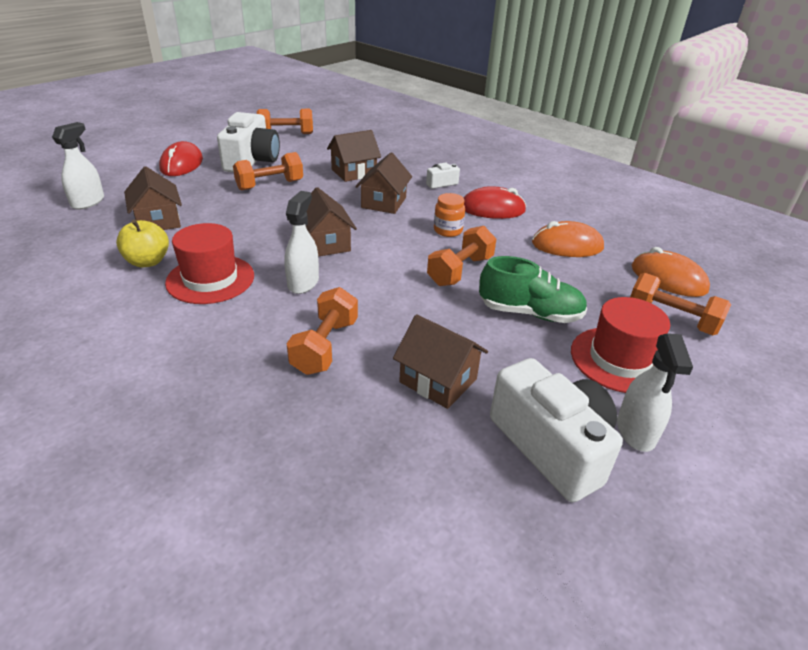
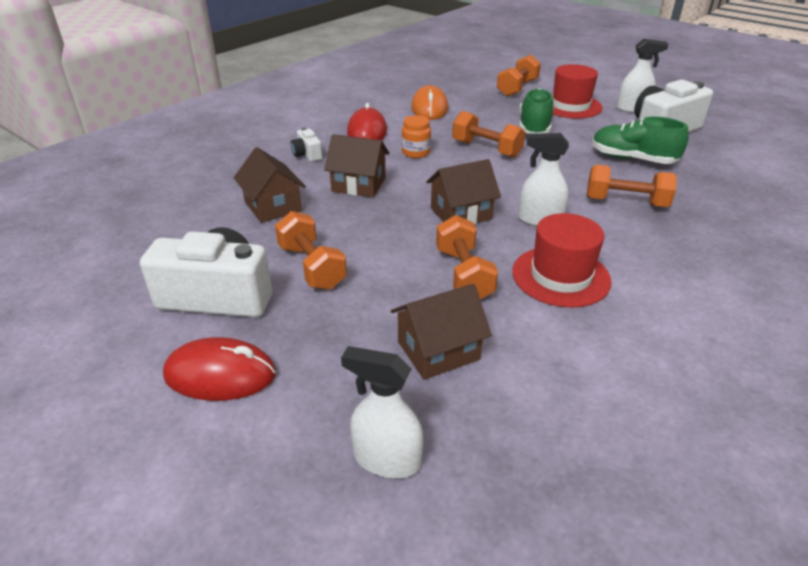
camera: 90 degrees left, 0 degrees up
yellow apple [116,219,169,267] -> none
orange dumbbell [257,109,313,134] -> orange dumbbell moved to [436,215,498,299]
brown house [393,314,488,409] -> green shoe [592,116,689,164]
orange mouse [632,247,710,297] -> none

